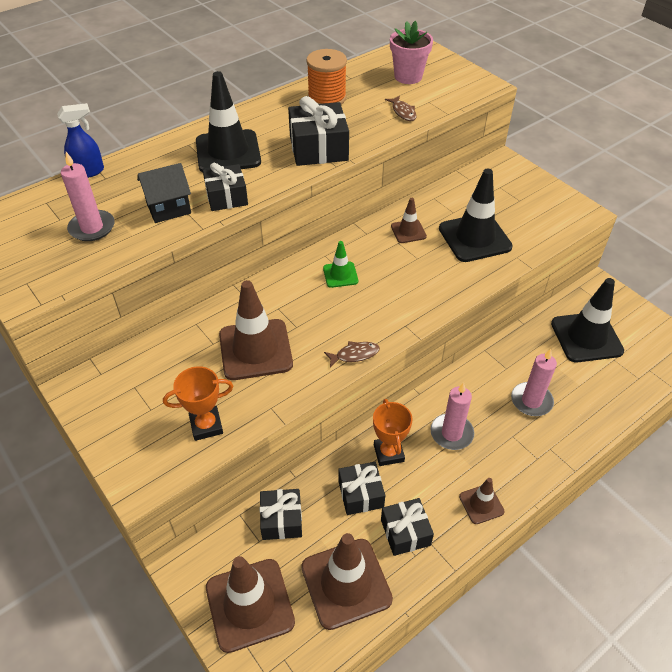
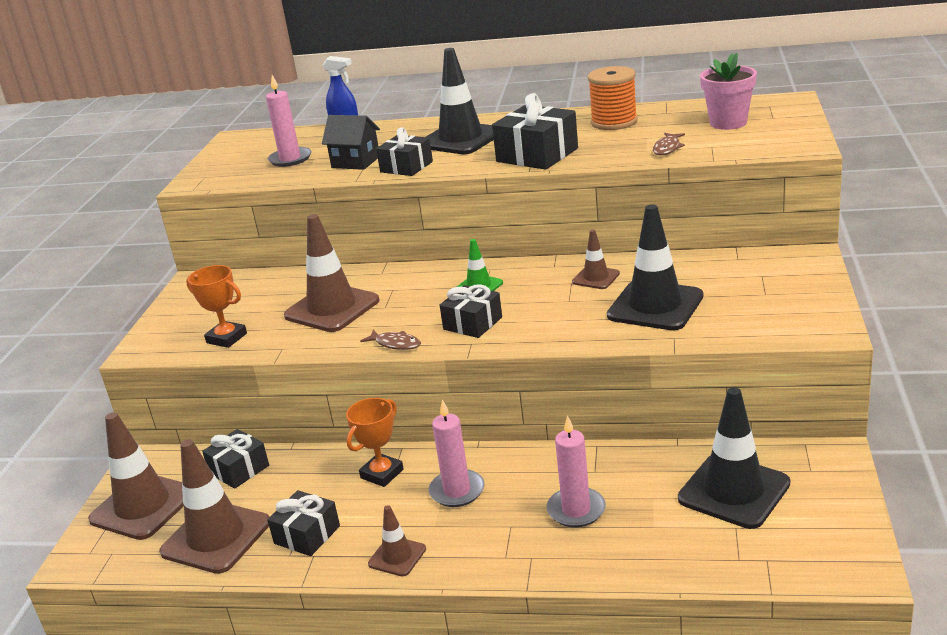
camera: 50 degrees right, 20 degrees down
black gift [338,462,385,515] -> black gift moved to [440,284,502,338]

